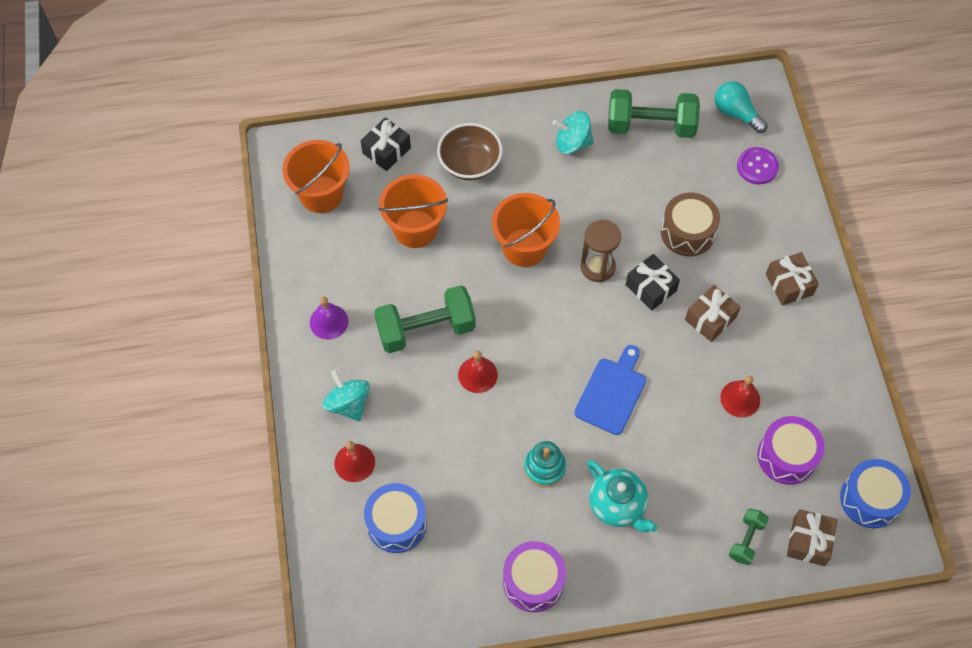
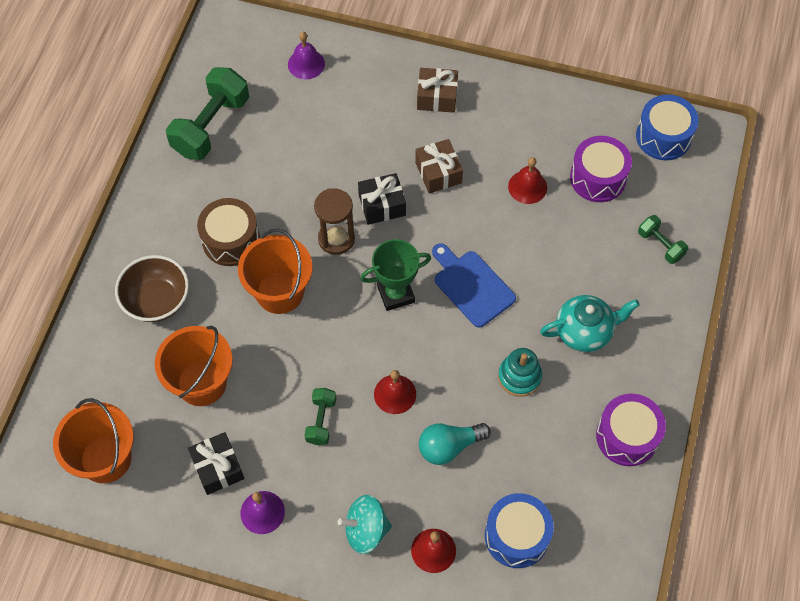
camera: 65 degrees left, 0 degrees up
black gift [361,117,411,171] -> black gift moved to [188,432,244,495]
green dumbbell [374,285,476,353] -> green dumbbell [304,388,336,445], size x0.51
turquoise spinning top [552,111,594,155] -> none
brown drum [661,193,720,256] -> brown drum moved to [197,198,260,266]
turquoise light bulb [714,81,768,133] -> turquoise light bulb moved to [419,423,491,465]
purple button [737,147,779,185] -> purple bell [288,32,325,79]
brown gift [787,509,837,566] -> none
none -> green trophy [360,239,431,311]

